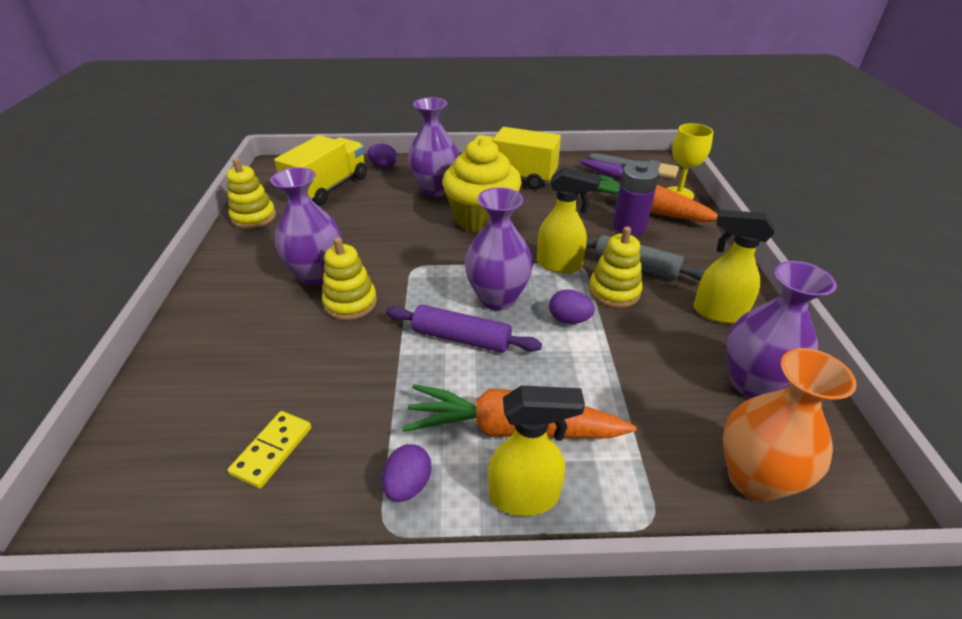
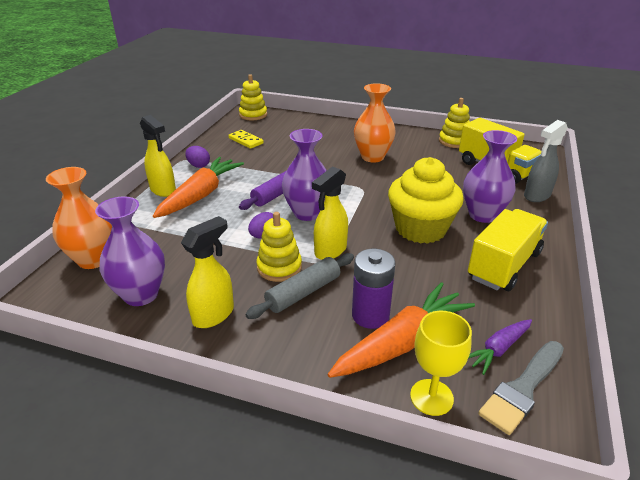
camera: 110 degrees right, 5 degrees down
purple vase [271,167,342,285] -> orange vase [354,83,396,162]
yellow stacking toy [322,237,377,320] -> yellow stacking toy moved to [239,74,267,120]
purple egg [367,144,397,168] -> grey spray bottle [524,120,568,202]
yellow spray bottle [488,385,585,516] -> yellow spray bottle turned 60 degrees counterclockwise [140,115,176,197]

